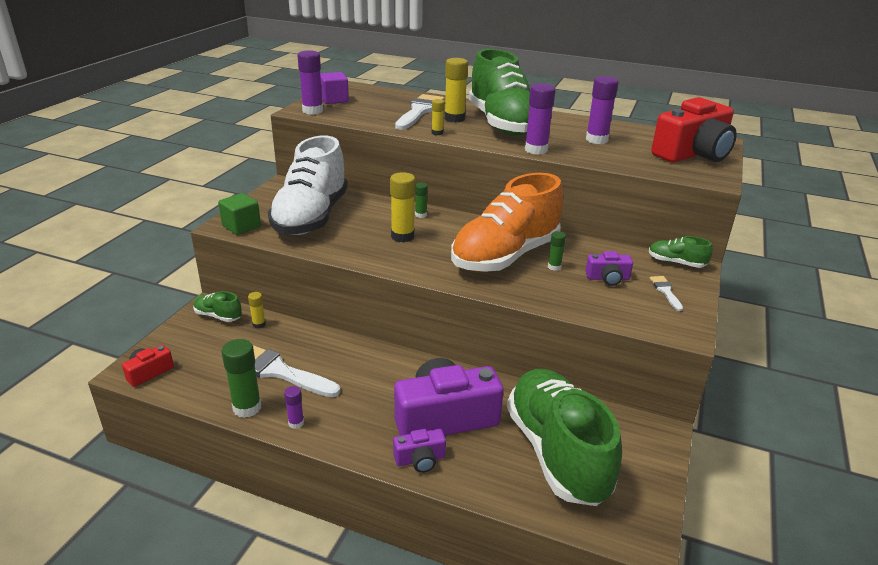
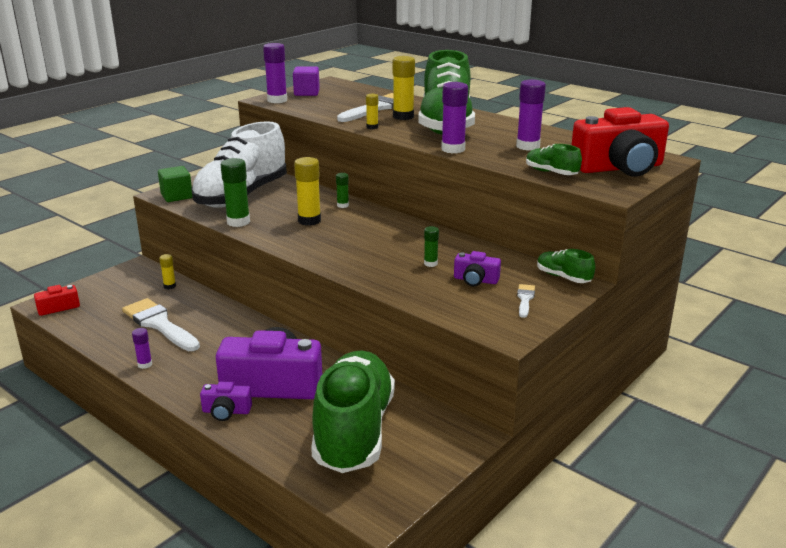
camera: 20 degrees right, 5 degrees down
green shoe [193,291,242,322] -> green shoe moved to [526,144,582,175]
green glue stick [222,339,262,418] -> green glue stick moved to [221,158,250,227]
orange shoe [451,173,563,272] -> none

